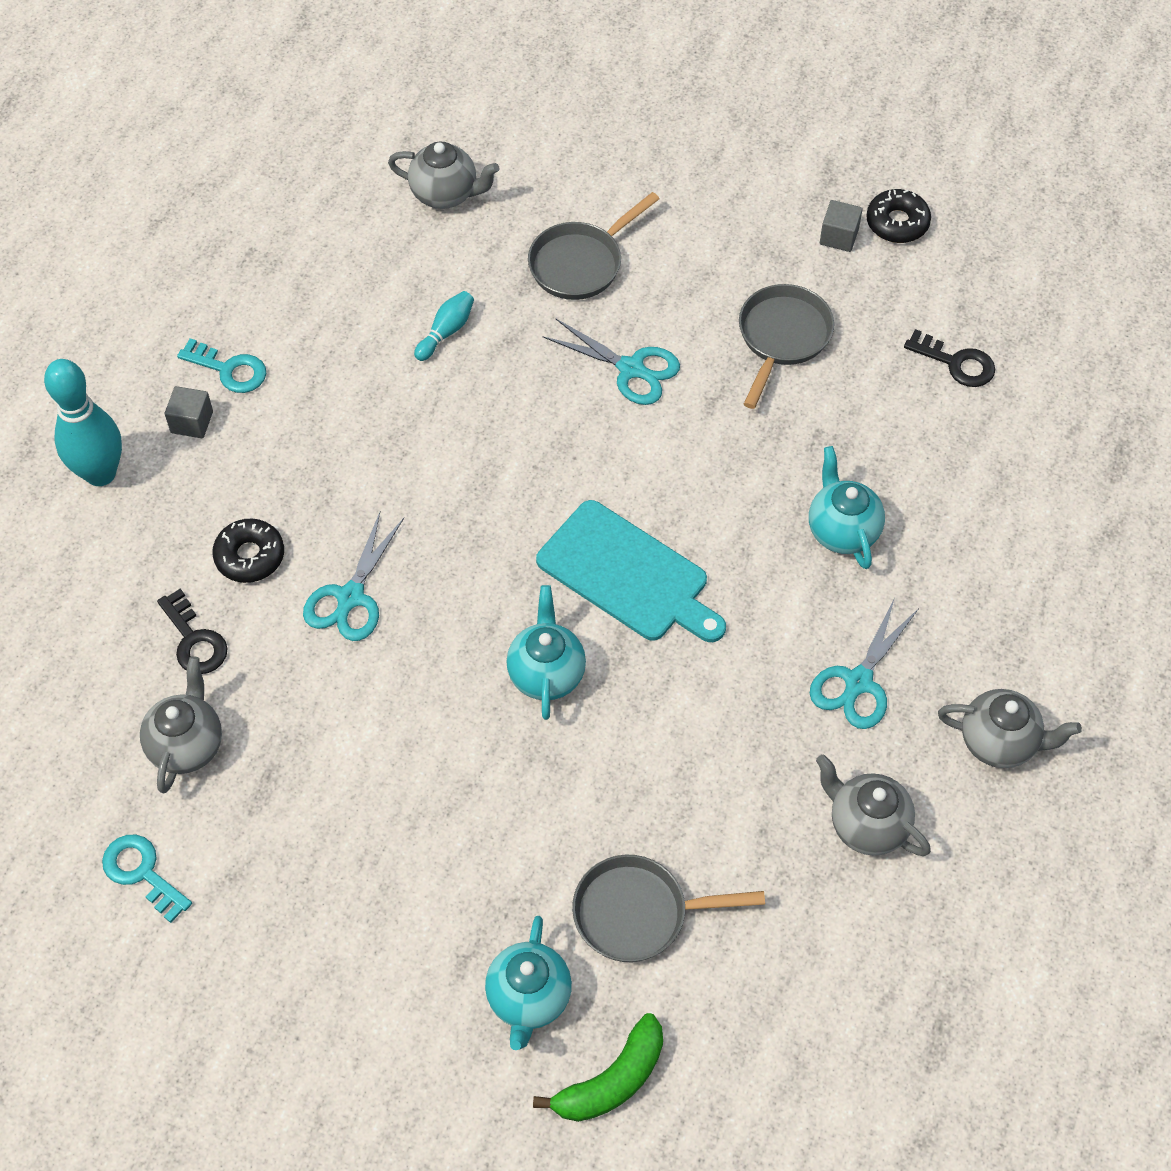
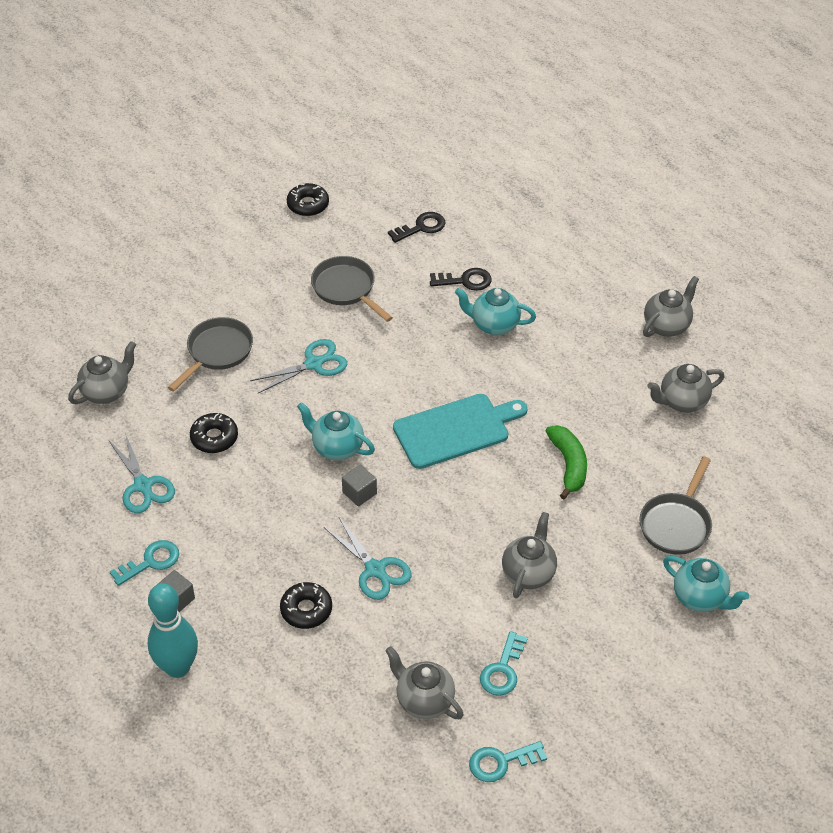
camera: 60 degrees left, 10 degrees down
black key [157,589,228,674] -> black key moved to [430,268,492,291]
turquoise bowling pin [414,291,474,361] -> black donut [190,413,238,453]
turquoise teapot [507,585,586,720] -> turquoise teapot moved to [297,402,375,460]
grey pan [528,192,659,300] -> grey pan turned 135 degrees counterclockwise [168,317,253,392]
green banana [533,1013,663,1122] -> green banana moved to [546,425,587,499]
turquoise scissors [810,597,919,729] -> turquoise scissors moved to [109,433,175,513]
grey cube [820,200,863,252] -> grey cube moved to [342,464,377,506]
none -> turquoise key [480,631,528,696]
none -> grey teapot [502,512,557,598]

